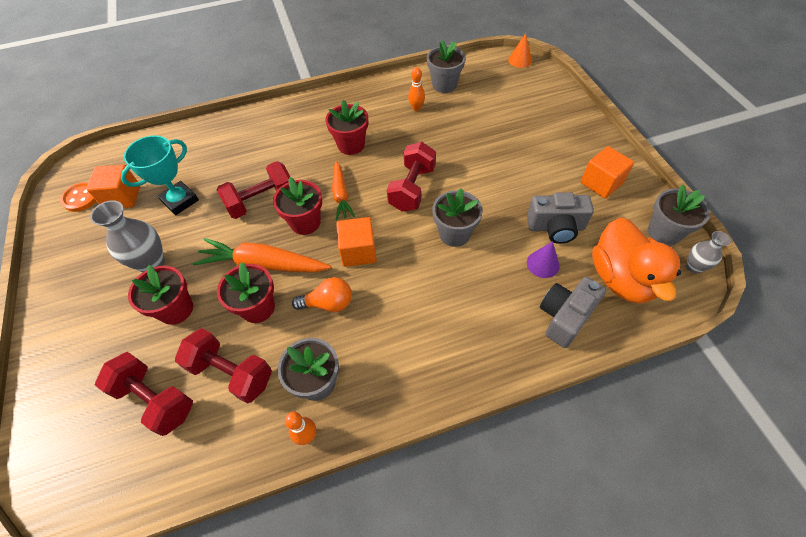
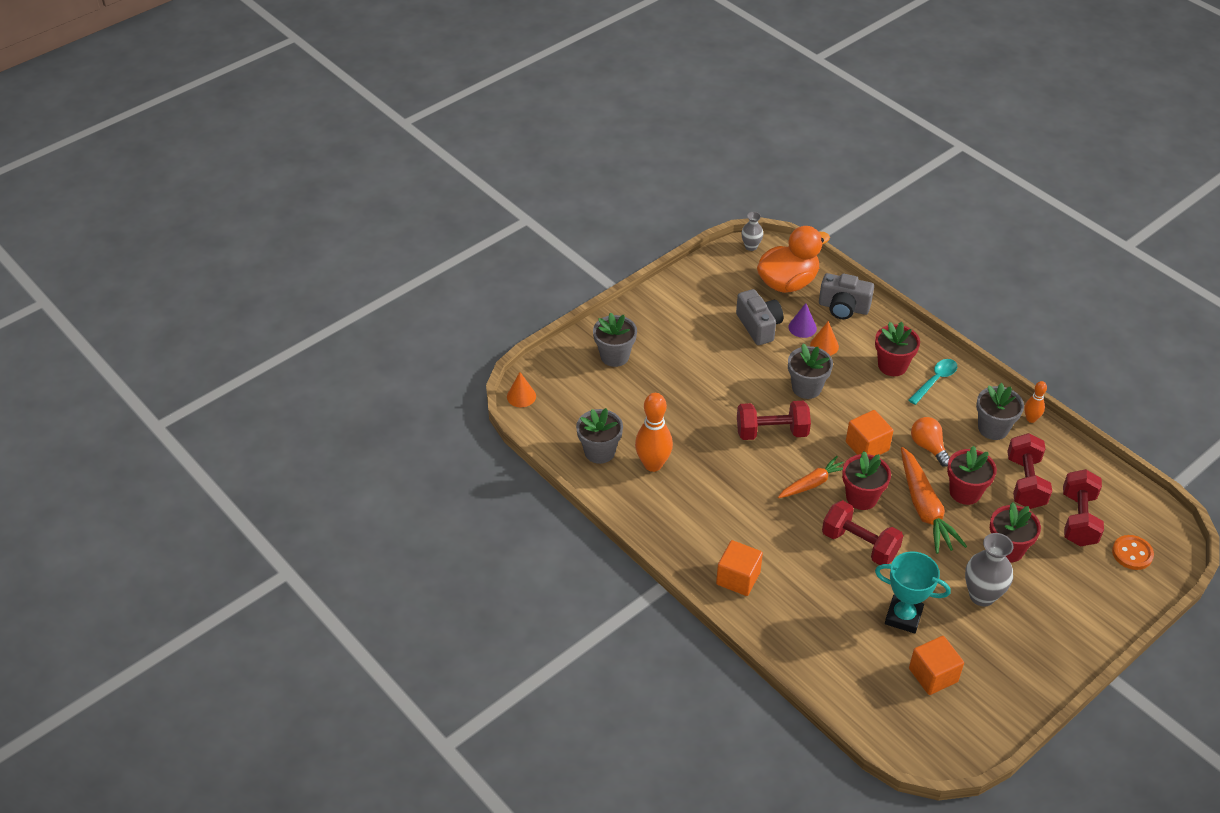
camera: 115 degrees left, 10 degrees down
orange button [60,182,96,212] -> orange button moved to [1112,535,1154,570]
red flower pot [326,100,368,155] -> red flower pot moved to [875,322,920,376]
orange bowling pin [408,67,425,111] -> orange bowling pin [635,393,673,472], size x1.86
orange cube [581,146,634,199] -> orange cube moved to [716,540,763,596]
grey flower pot [648,185,710,246] -> grey flower pot moved to [593,312,637,367]
none -> orange cone [810,321,839,356]
none -> turquoise spoon [908,359,957,405]

